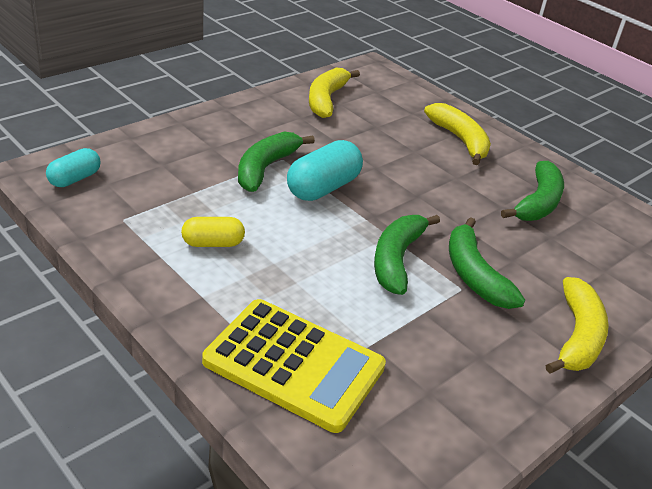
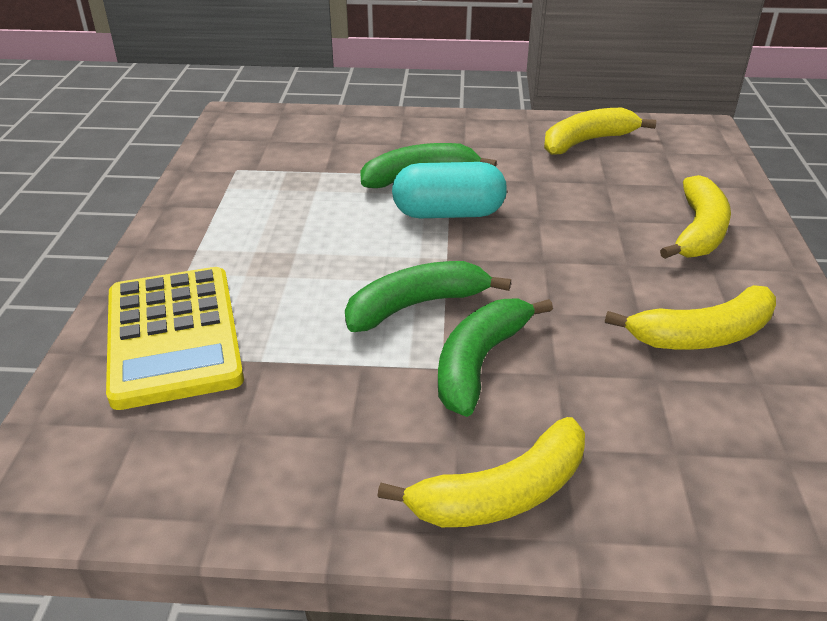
camera: 50 degrees right, 0 degrees up
turquoise capsule [46,148,101,187] -> none
yellow capsule [181,217,245,247] -> none
green banana [501,161,564,221] -> yellow banana [605,285,776,350]

